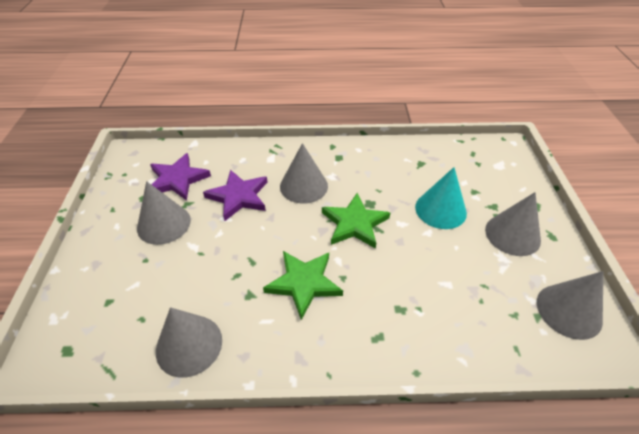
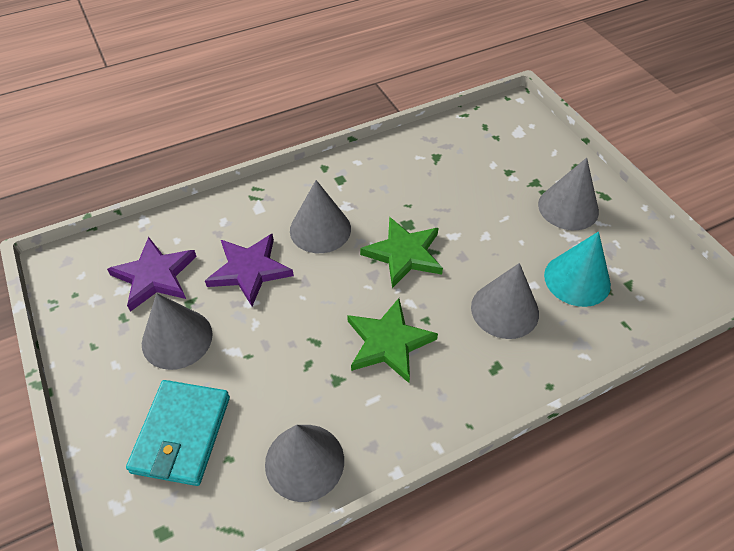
camera: 25 degrees left, 5 degrees up
turquoise cone [415,167,467,229] -> turquoise cone moved to [544,232,611,307]
grey cone [537,271,603,340] -> grey cone moved to [471,263,539,339]
none -> turquoise wallet [126,380,230,486]

